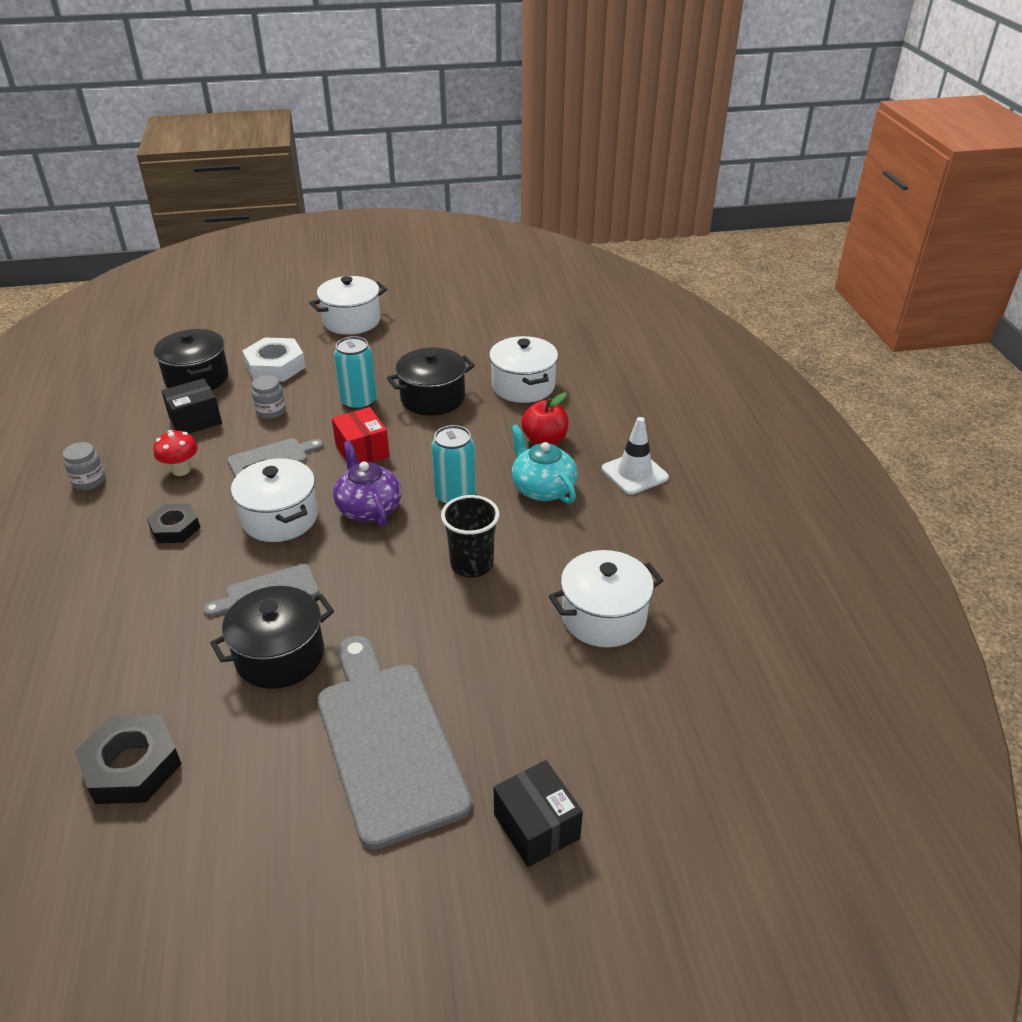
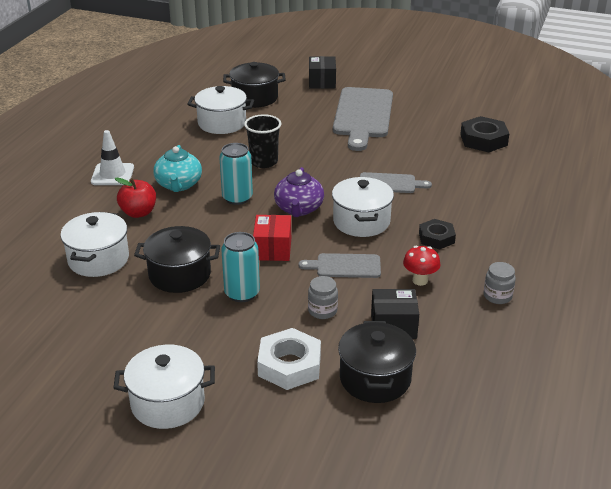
camera: 150 degrees left, 5 degrees down
black pot [210,586,334,689] -> black pot moved to [223,62,286,108]

